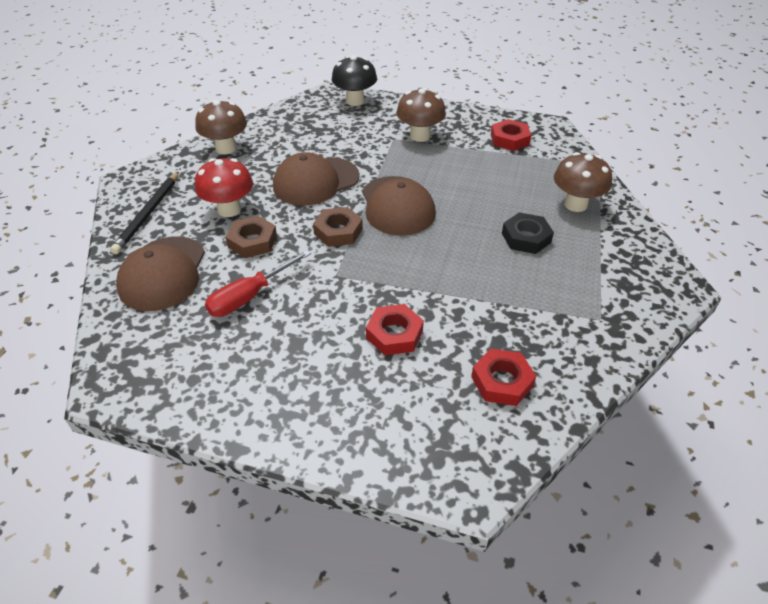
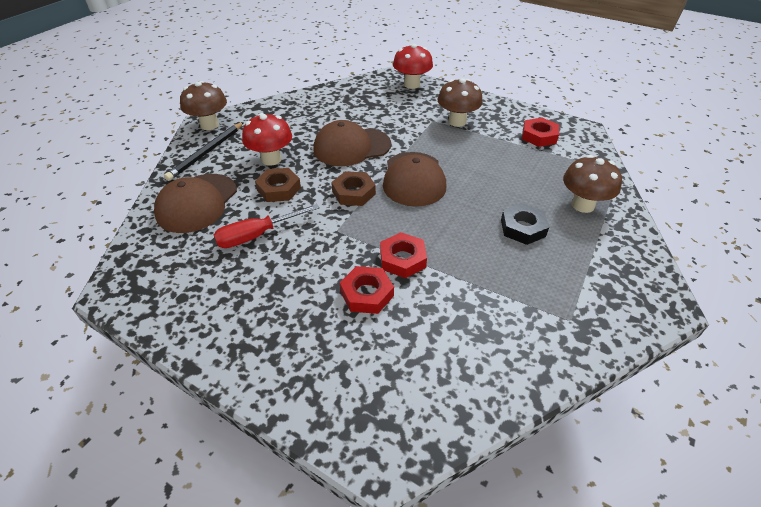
camera: 15 degrees right, 0 degrees up
brown mushroom [195,100,247,155] -> brown mushroom moved to [180,81,227,130]
black mushroom [332,55,377,106] -> red mushroom [393,44,433,89]
red nut [471,349,536,406] -> red nut moved to [380,232,427,278]

